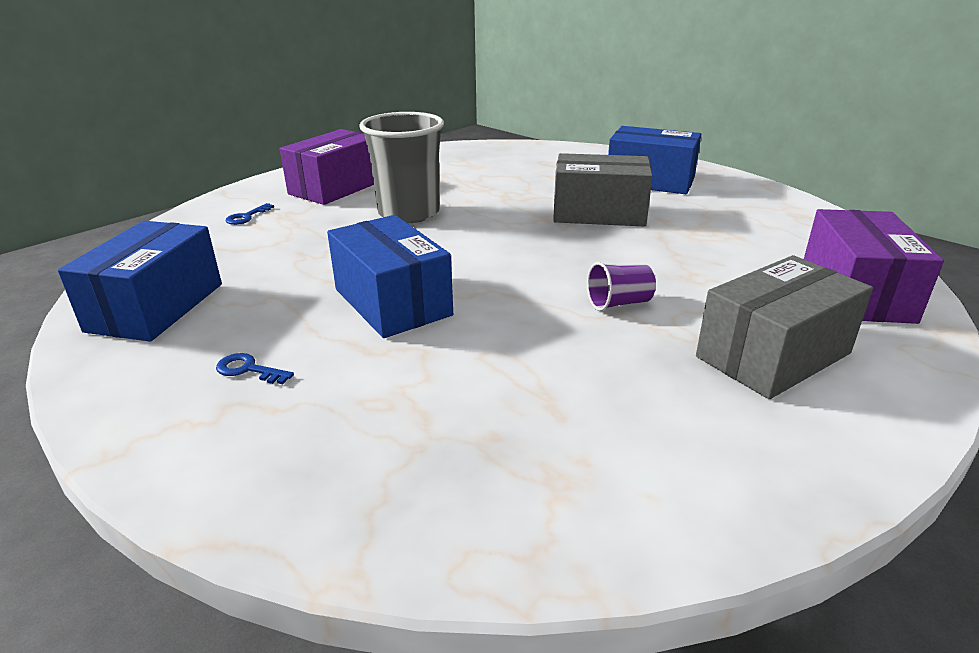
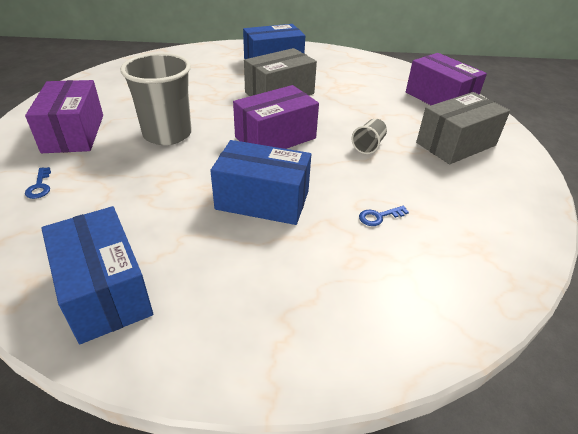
camera: 45 degrees left, 10 degrees up
blue key [216,353,294,384] -> blue key moved to [359,206,409,226]
purple cup [587,262,656,311] -> grey cup [352,119,387,154]
grey box [696,255,873,399] -> grey box turned 45 degrees clockwise [416,92,510,164]
none -> purple box [233,85,319,149]

